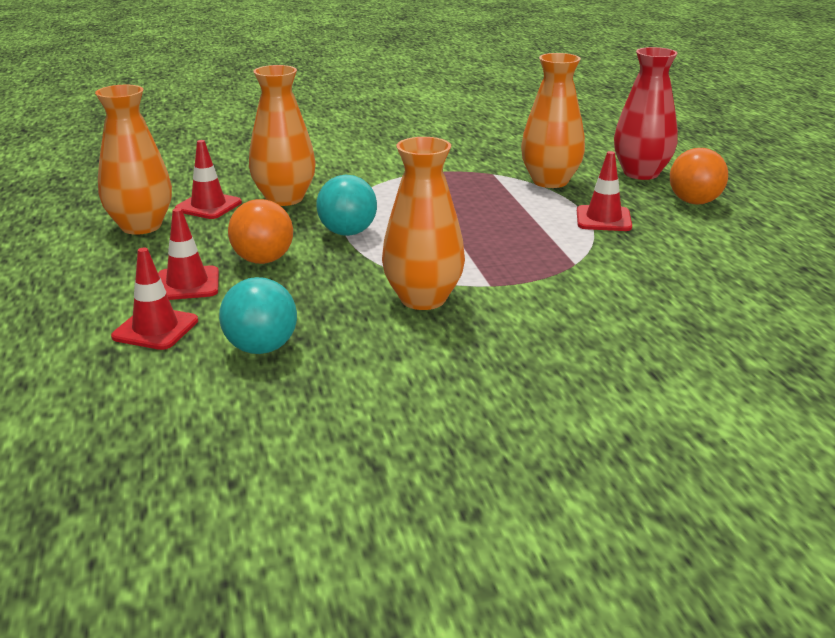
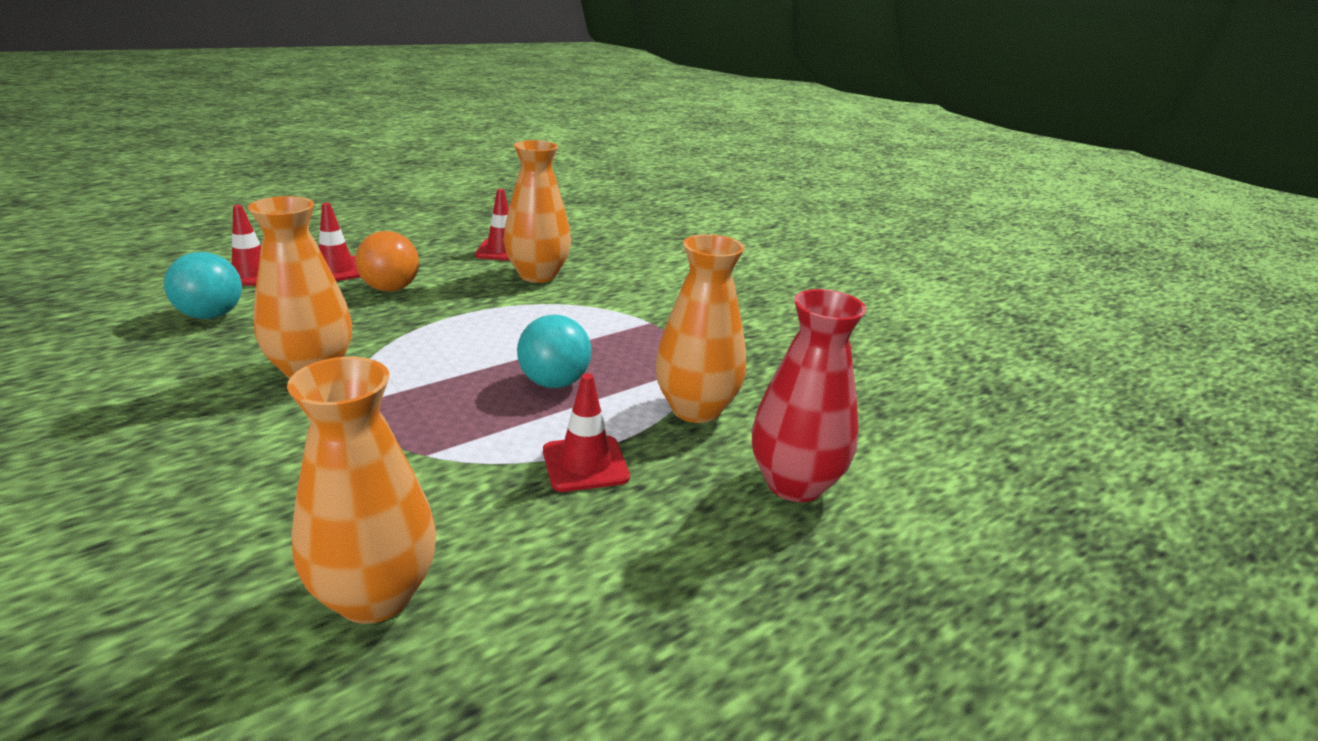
camera: 65 degrees right, 0 degrees up
orange vase [95,85,172,235] -> orange vase moved to [287,357,436,624]
turquoise ball [316,175,377,236] -> turquoise ball moved to [517,314,591,388]
orange ball [670,148,728,204] -> none

